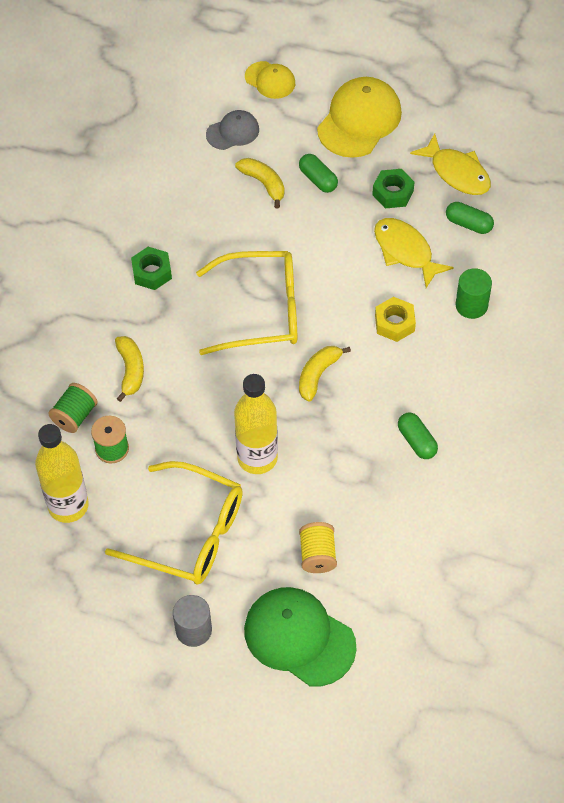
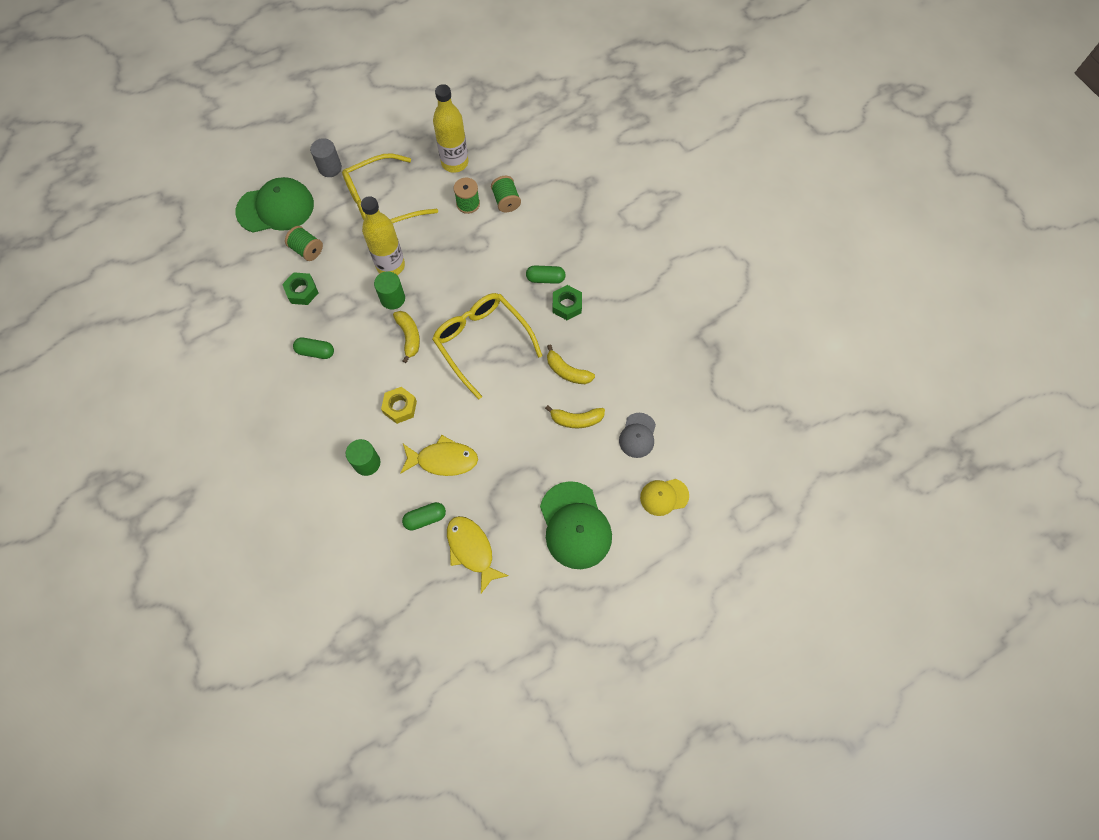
camera: 130 degrees right, 10 degrees up
yellow banana [115,336,144,402] -> yellow banana moved to [547,344,595,384]
yellow glasses [196,251,297,355] -> yellow glasses turned 105 degrees clockwise [432,293,543,400]
green capsule [299,154,338,193] -> green capsule moved to [526,265,566,284]
yellow spool [299,522,337,573] -> green spool [285,226,323,261]
yellow cap [317,77,402,158] -> green cap [540,481,612,569]
green nut [372,169,415,208] -> green nut moved to [282,272,318,305]
yellow fish [410,133,491,195] -> yellow fish turned 60 degrees clockwise [447,516,509,593]
none -> green cylinder [374,271,405,310]

